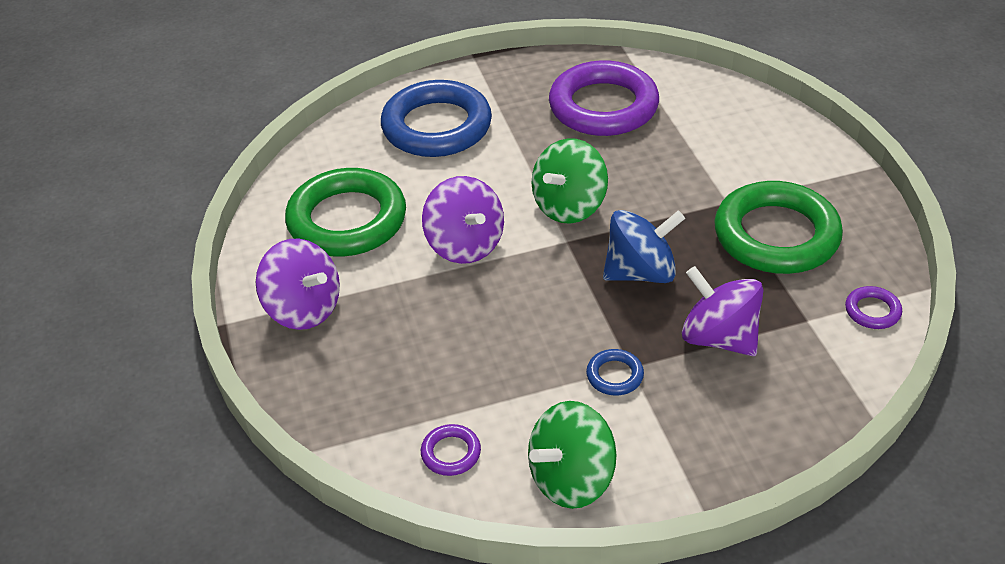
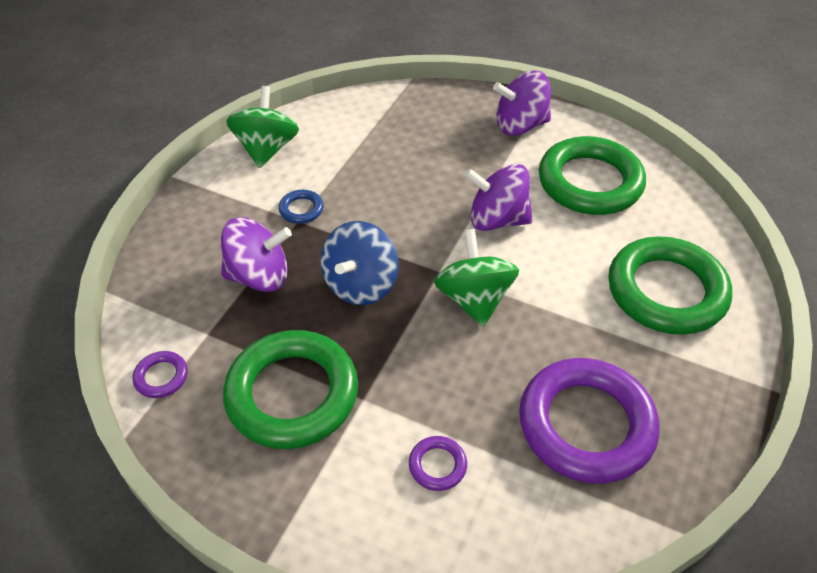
camera: 130 degrees right, 5 degrees up
blue ring [381,80,492,157] -> green ring [608,236,732,335]
purple ring [421,424,481,476] -> purple ring moved to [409,436,467,491]

